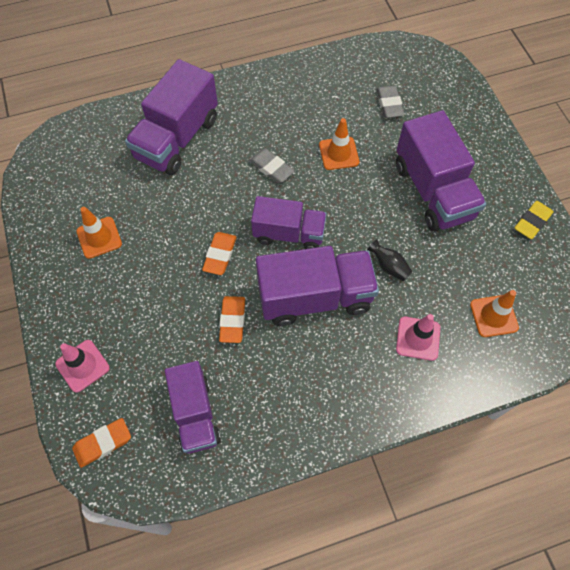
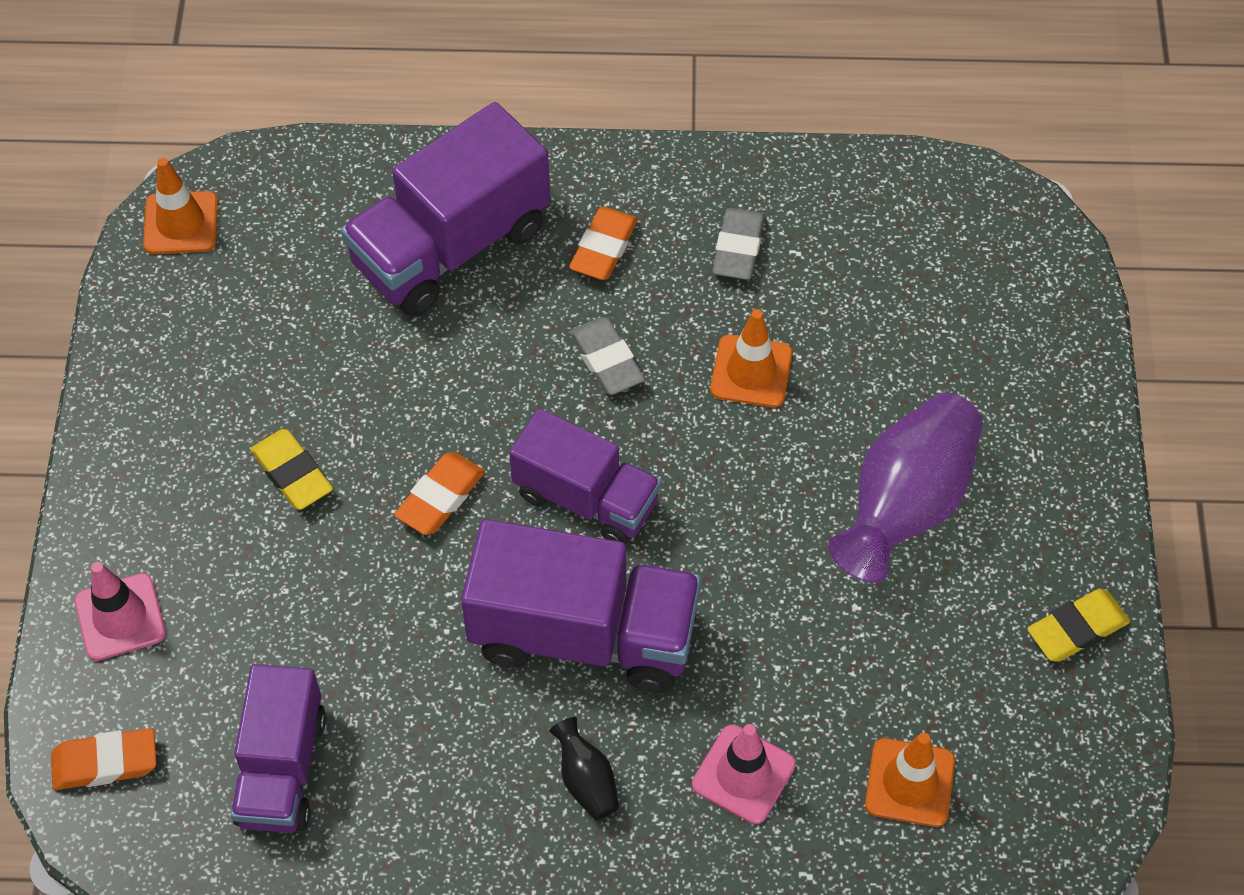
camera: 20 degrees right, 5 degrees down
orange traffic cone [76,207,122,259] -> orange traffic cone moved to [143,157,218,254]
orange eraser [219,296,245,343] -> orange eraser moved to [569,207,638,280]
black vase [367,239,412,281] -> black vase moved to [549,717,619,820]
grey eraser [377,86,404,118] -> grey eraser moved to [712,208,765,280]
purple truck [396,110,486,231] -> purple vase [828,393,983,583]
none -> yellow eraser [250,429,333,510]

